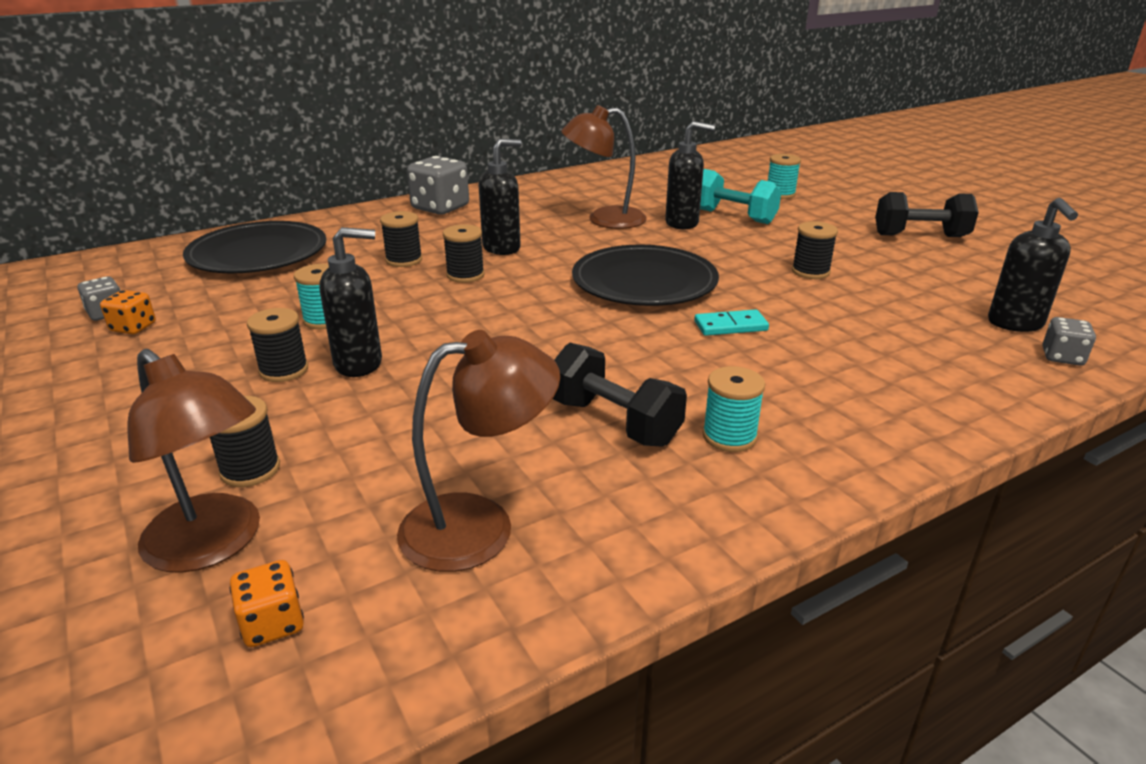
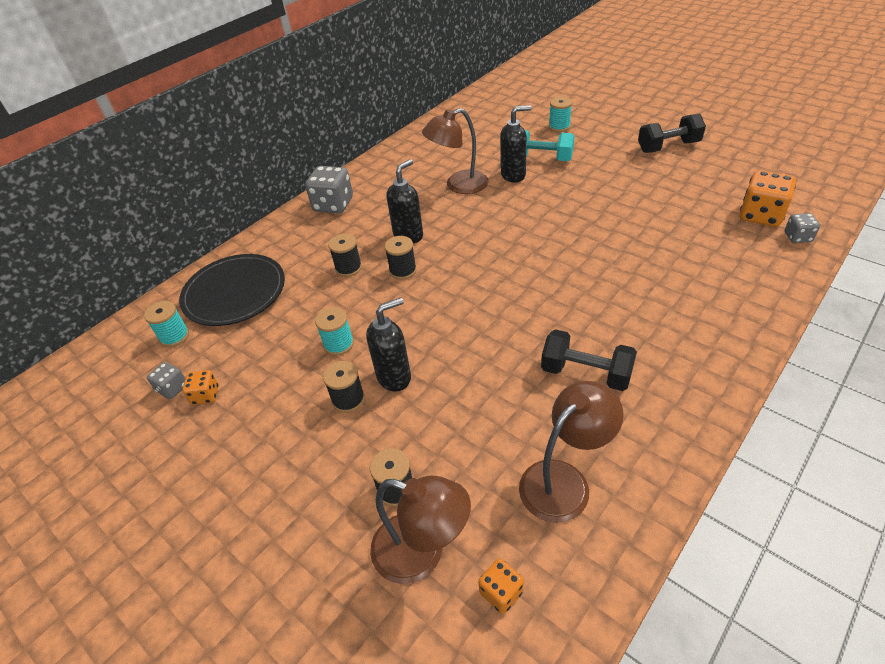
camera: 15 degrees left, 15 degrees up
black plate [572,245,719,306] -> none
turquoise domino [694,309,769,336] -> none
turquoise spool [702,366,765,452] -> turquoise spool moved to [144,301,189,347]
black spool [792,221,838,279] -> none
black soap dispenser [988,198,1078,332] -> orange dice [740,170,796,227]

